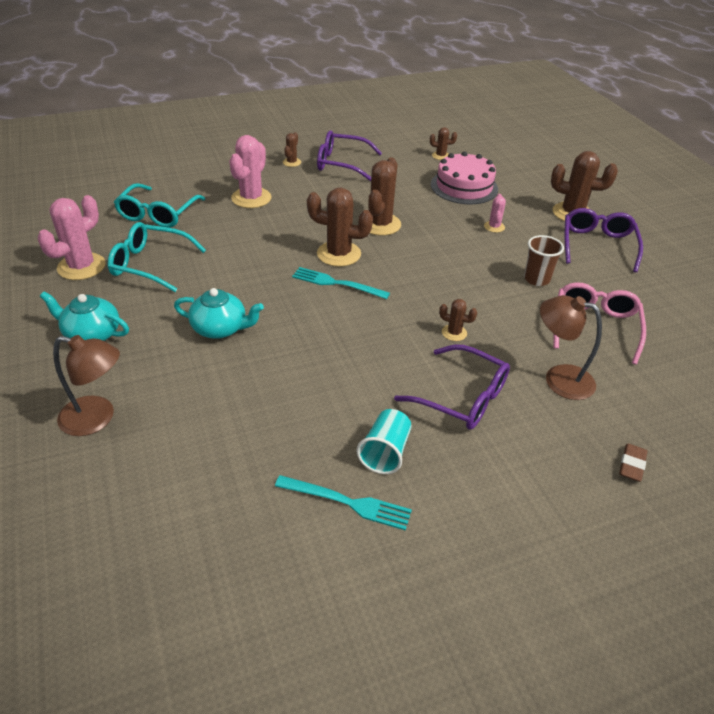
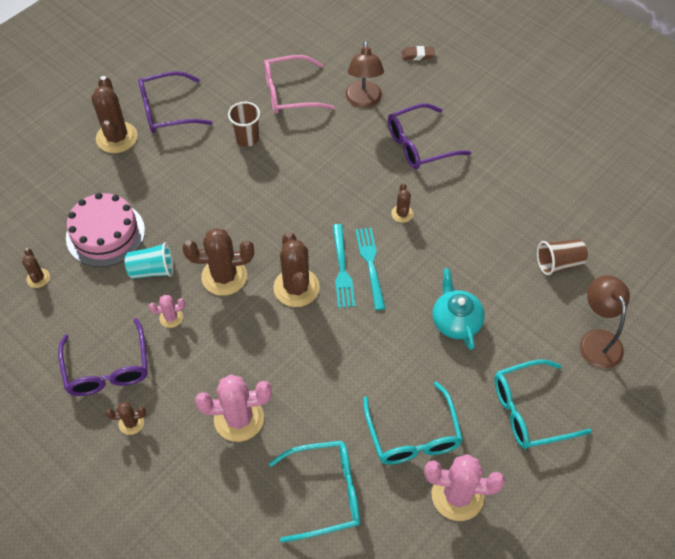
camera: 115 degrees left, 15 degrees up
turquoise teapot [40,291,129,341] -> turquoise glasses [494,360,592,449]
turquoise fork [275,475,412,531] -> turquoise fork moved to [355,228,386,310]
turquoise cup [356,409,412,474] -> turquoise cup moved to [125,242,173,279]
purple glasses [394,344,510,430] -> purple glasses turned 120 degrees counterclockwise [388,103,471,169]
brown cactus [439,299,477,341] -> brown cactus moved to [391,183,413,223]
pink cactus [484,194,506,233] -> pink cactus moved to [149,295,185,328]
none -> brown cup [537,239,588,275]

